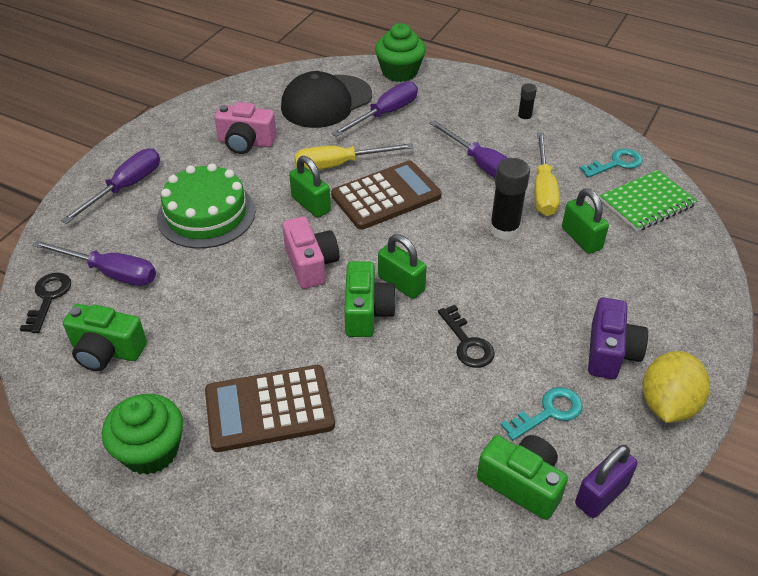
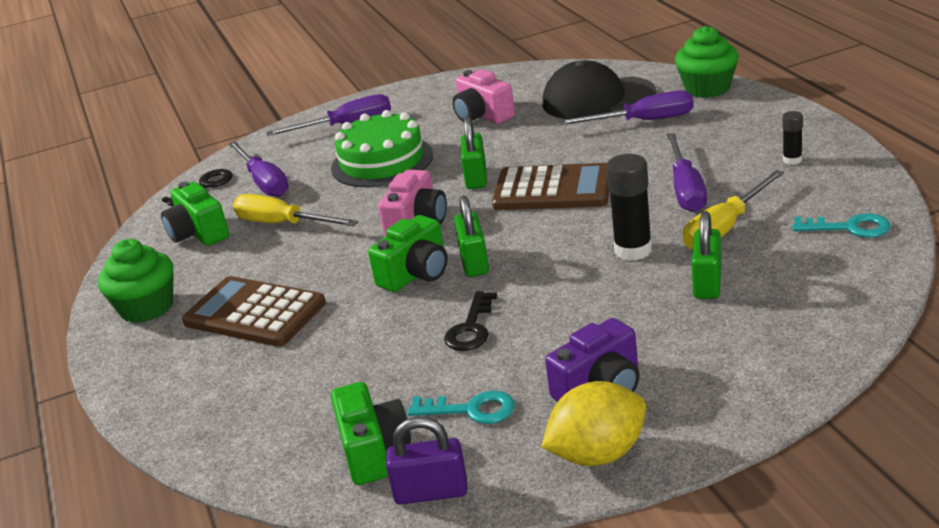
camera: 45 degrees right, 15 degrees down
yellow screwdriver [294,143,414,171] -> yellow screwdriver moved to [233,194,358,226]
green notebook [600,170,697,232] -> none

